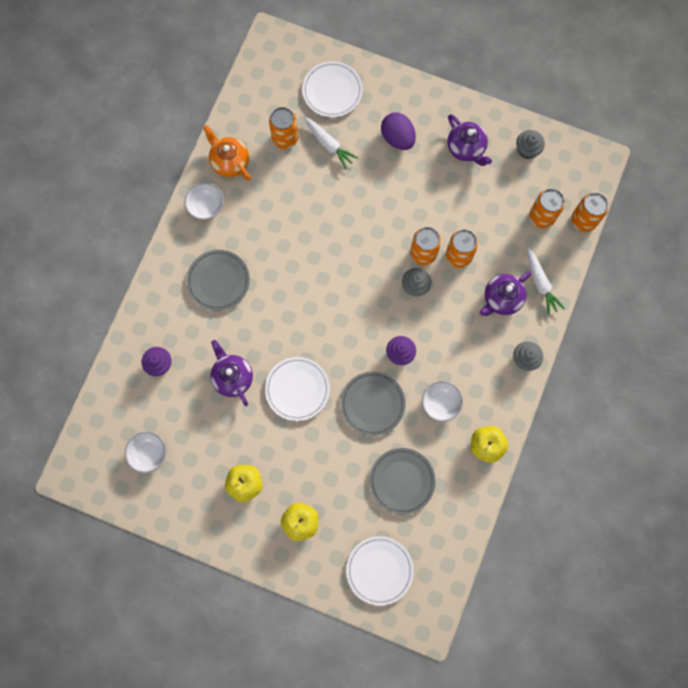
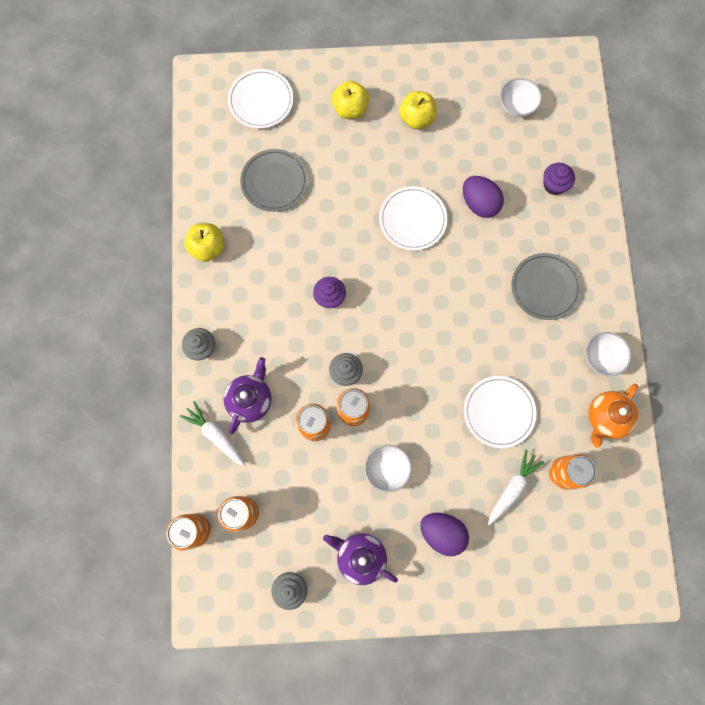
camera: 155 degrees right, 0 degrees up
orange teapot [203,125,251,181] -> orange teapot turned 105 degrees clockwise [588,384,638,448]
purple teapot [210,340,253,406] -> purple egg [463,176,504,218]
white plate [302,61,363,117] -> white plate moved to [464,376,536,448]
white carrot [304,117,358,169] -> white carrot turned 105 degrees clockwise [488,450,544,525]
grey plate [340,371,406,436] -> none
white bowl [422,381,463,422] -> white bowl moved to [364,445,412,492]

